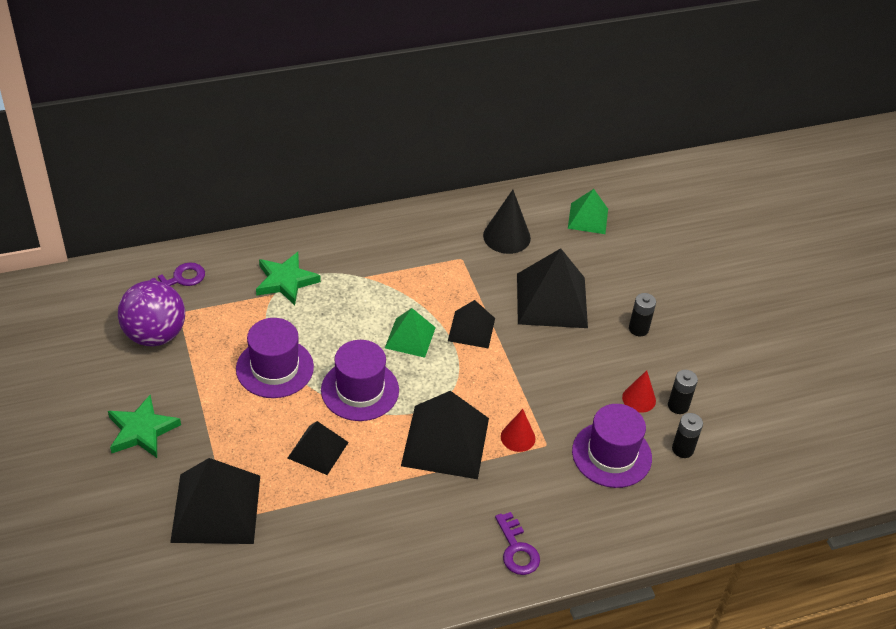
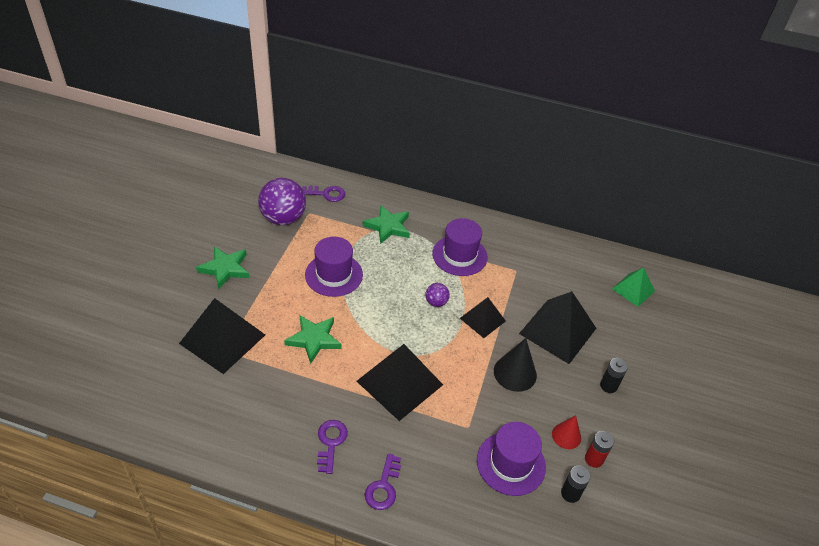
camera: 35 degrees right, 0 degrees up
black pyramid [288,421,349,475] -> green star [284,315,341,364]
purple hat [321,340,399,421] -> purple hat moved to [432,218,487,276]
green pyramid [385,308,436,358] -> purple ball [425,283,450,307]
black cone [483,190,531,254] -> black cone moved to [494,338,537,392]
red cone [501,409,536,452] -> none
black battery [668,370,698,414] -> red battery [585,431,614,468]
none -> purple key [317,420,348,474]

